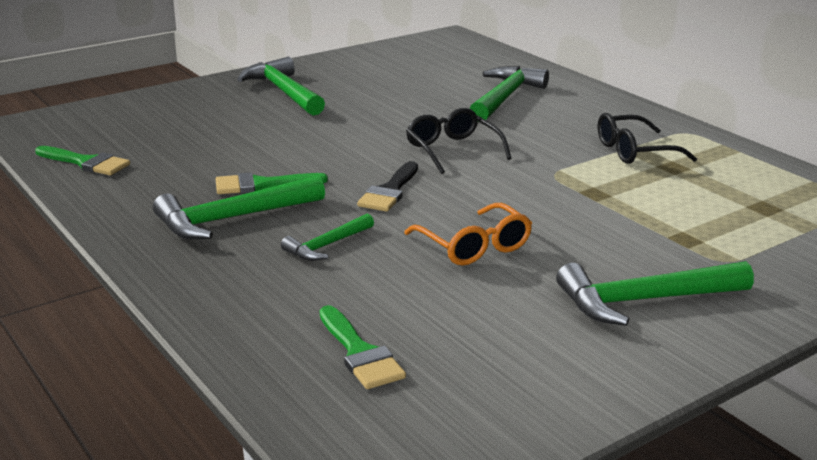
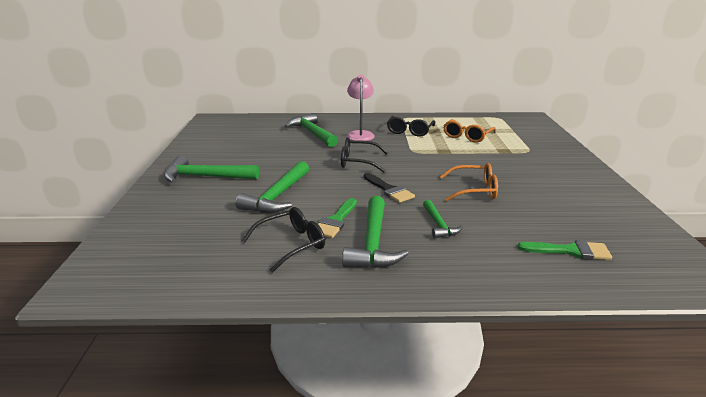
camera: 55 degrees left, 0 degrees up
green brush [35,146,130,175] -> none
green hammer [556,261,754,326] -> green hammer moved to [235,161,309,213]
none -> black glasses [242,207,325,273]
none -> pink lamp [347,74,375,141]
none -> orange glasses [443,119,496,143]

